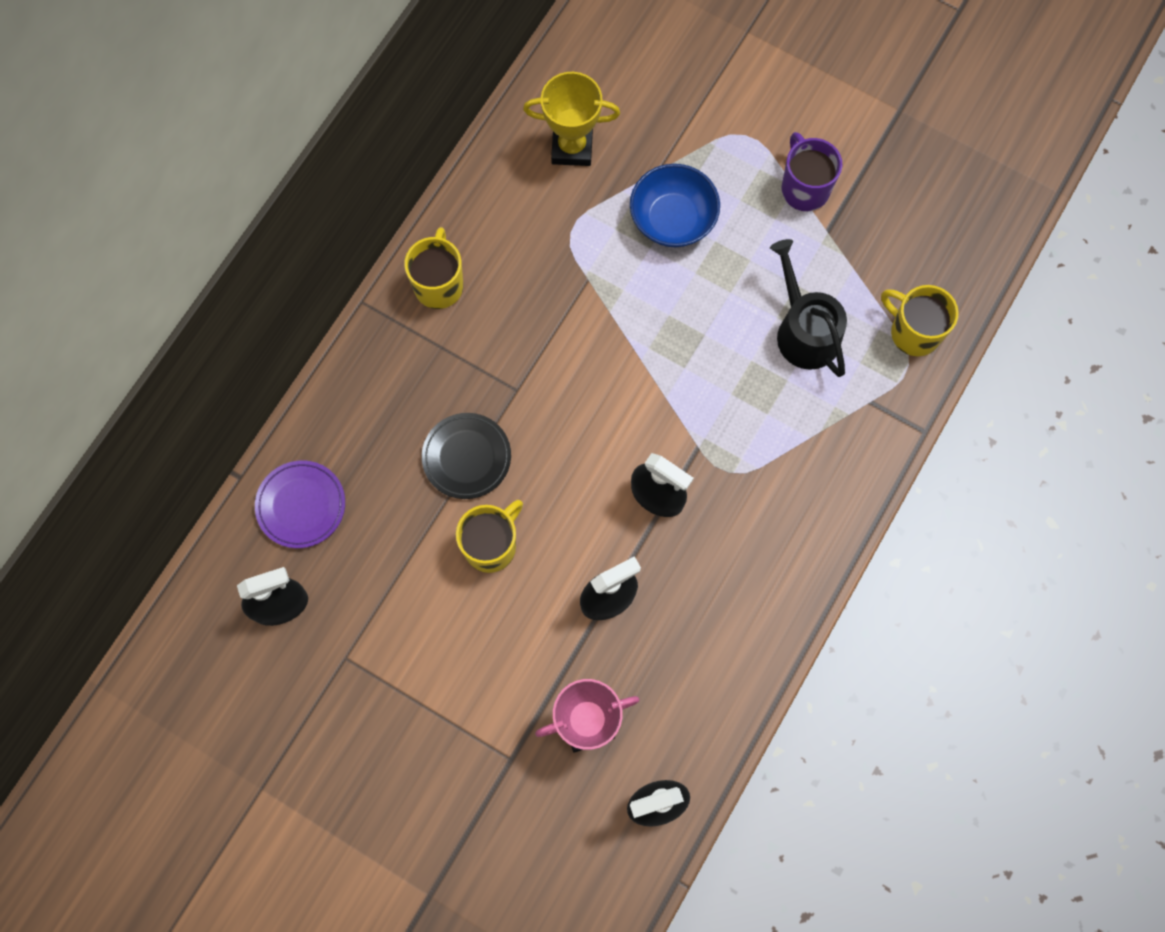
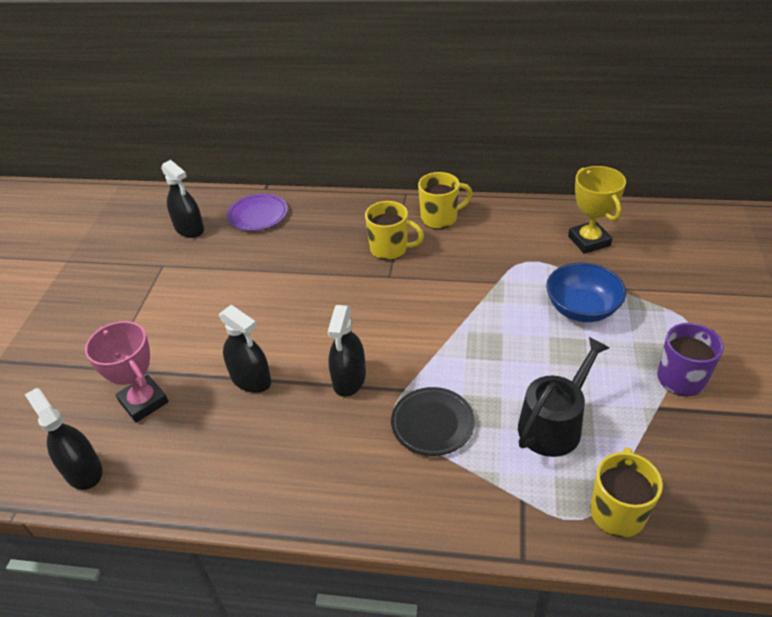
camera: 70 degrees right, 30 degrees down
black plate [422,413,511,499] -> black plate moved to [391,387,475,456]
yellow mug [456,500,523,573] -> yellow mug moved to [365,201,424,261]

